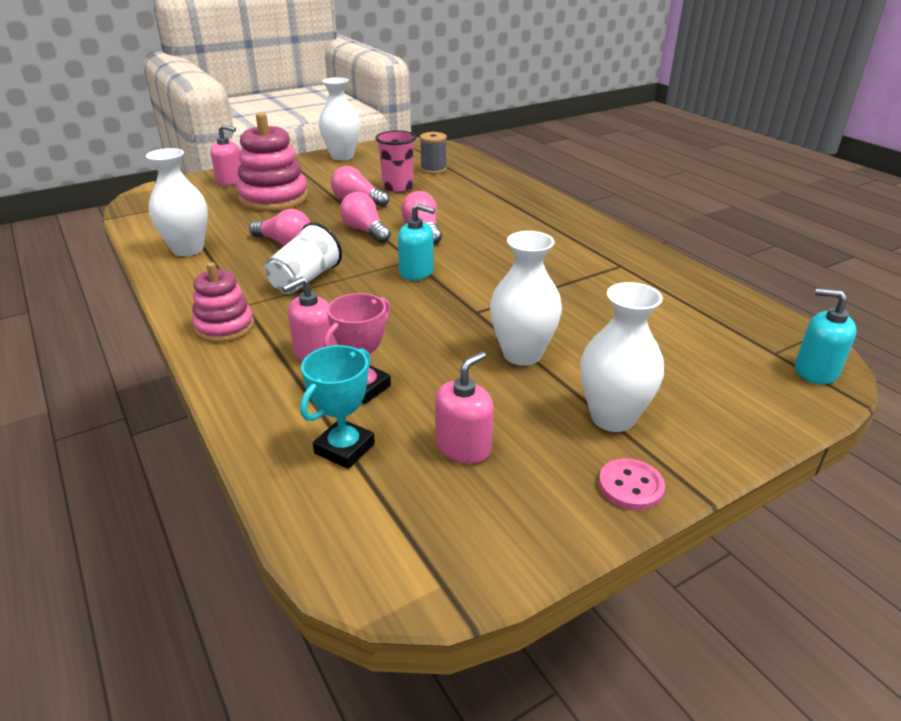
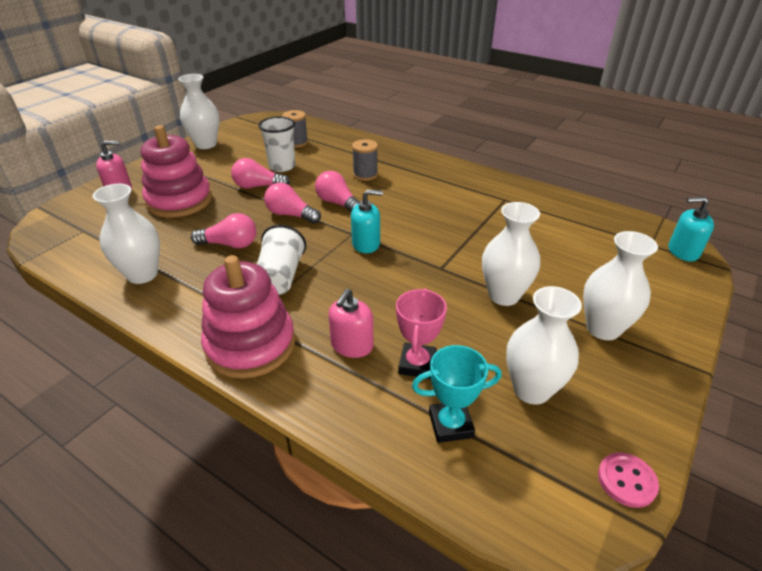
camera: 25 degrees left, 5 degrees up
pink stacking toy [192,262,254,343] -> pink stacking toy [201,255,295,379], size x1.65
turquoise trophy [300,345,375,469] -> turquoise trophy turned 75 degrees clockwise [412,345,502,443]
pink cup [375,130,416,193] -> white cup [258,116,296,172]
pink soap dispenser [435,351,494,464] -> white vase [506,286,582,405]
pink button [599,458,665,511] -> pink button moved to [598,452,659,508]
none -> grey spool [352,139,378,181]

